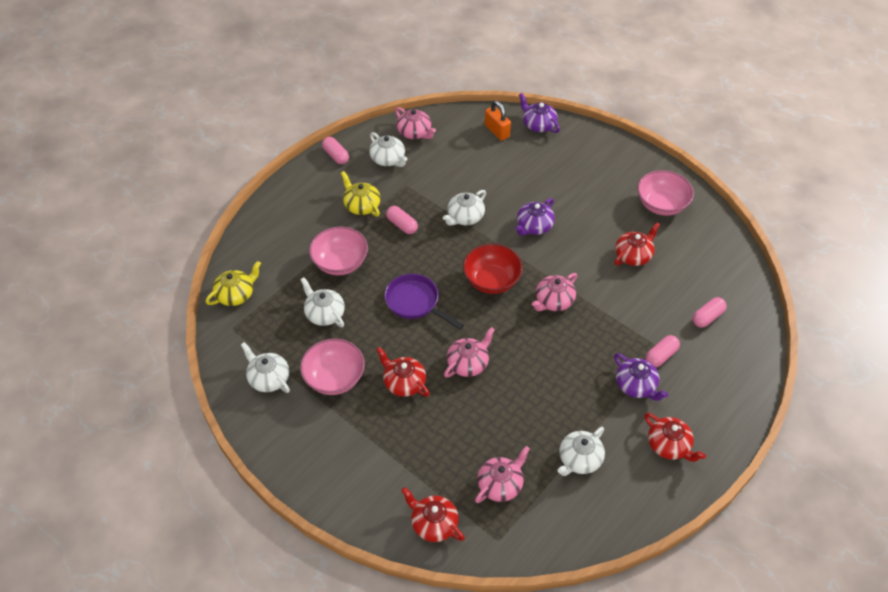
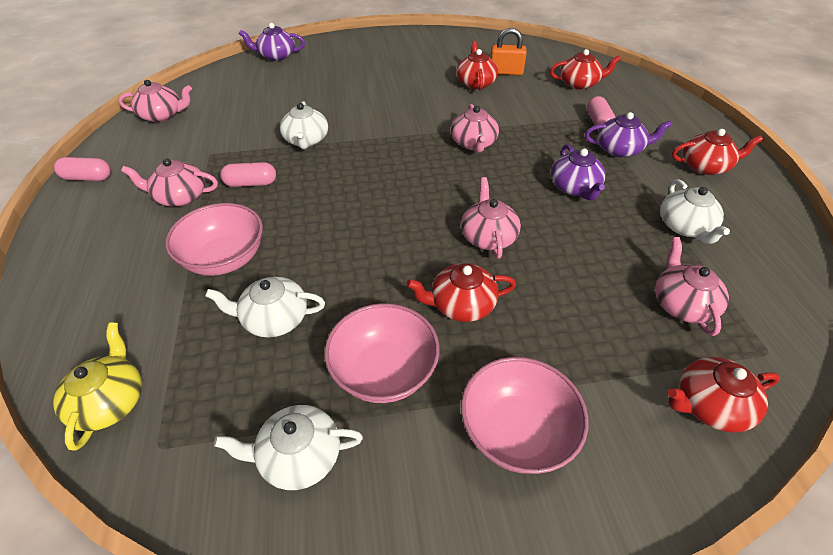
camera: 50 degrees left, 5 degrees down
yellow teapot [341,171,381,216] -> pink teapot [121,158,218,207]
white teapot [369,132,407,167] -> none
purple pan [385,274,464,330] -> none
red bowl [463,244,523,294] -> none
orange padlock [485,101,511,141] -> orange padlock moved to [490,28,527,75]
purple teapot [516,198,555,236] -> purple teapot moved to [551,144,606,200]
pink bowl [638,170,694,216] -> pink bowl moved to [461,357,589,474]
pink capsule [692,297,727,328] -> red teapot [550,49,621,90]

